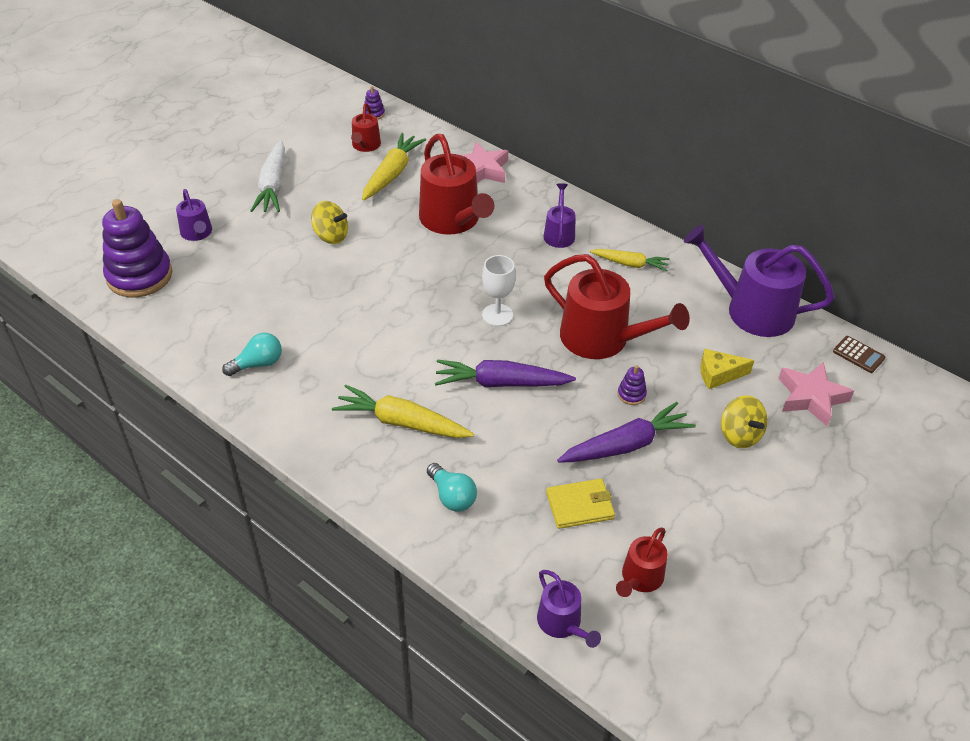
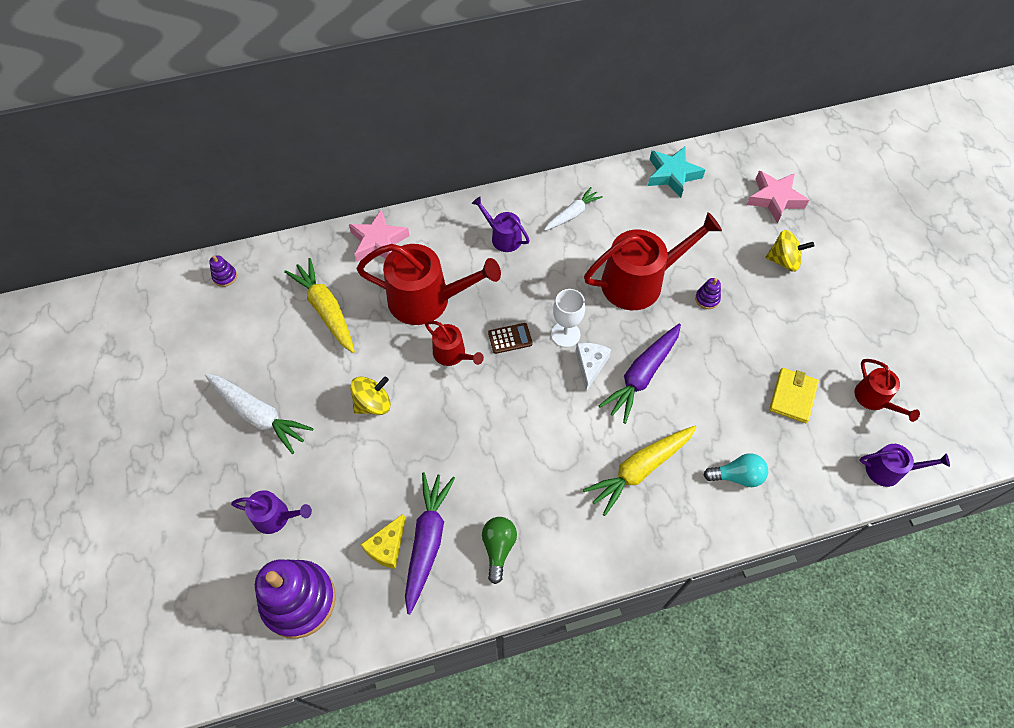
camera: 55 degrees left, 15 degrees up
turquoise light bulb [222,333,282,376] -> green light bulb [482,517,517,584]
red watering can [351,103,381,152] -> red watering can moved to [425,321,484,366]
purple carrot [557,402,696,463] -> purple carrot moved to [405,472,455,614]
yellow carrot [590,249,669,271] -> white carrot [544,187,603,231]
purple watering can [684,225,834,337] -> turquoise star [648,147,705,198]
yellow cheese [700,349,754,389] -> yellow cheese moved to [360,514,406,569]
brown calculator [833,336,886,373] -> brown calculator moved to [488,323,533,354]
none -> white cheese [576,343,611,391]

